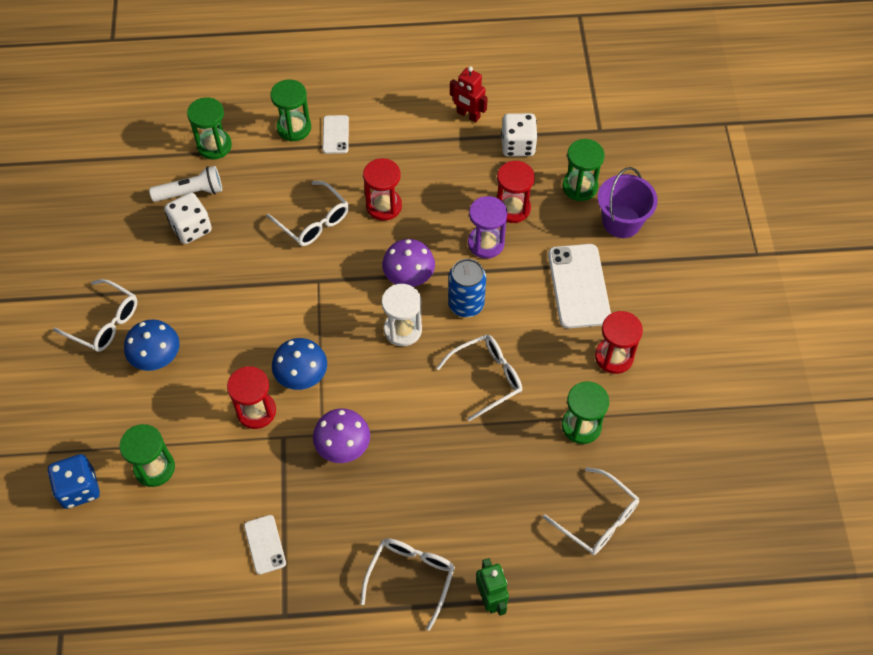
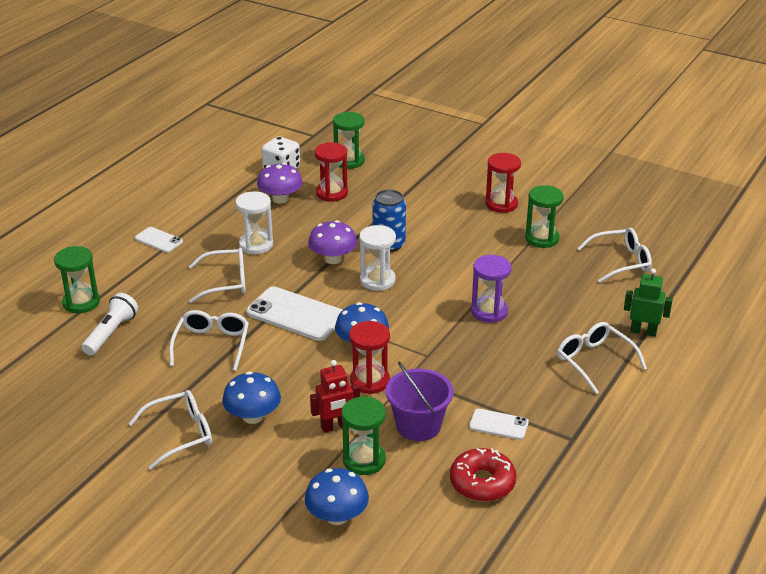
camera: 55 degrees left, 25 degrees down
blue dice [48,454,100,509] -> blue mushroom [305,468,369,525]
white dice [164,193,212,244] -> none
green hourglass [270,79,311,142] -> none
purple mushroom [313,408,370,463] -> purple mushroom moved to [257,163,303,204]
red hourglass [363,158,402,221] -> white hourglass [235,191,273,254]
white glasses [437,334,522,421] -> white glasses moved to [169,310,249,371]
red robot [450,66,488,123] -> red robot moved to [310,360,360,433]
purple hourglass [468,196,507,259] -> purple hourglass moved to [471,255,511,323]
white phone [548,244,611,329] -> white phone moved to [246,286,342,341]
purple bucket [598,167,658,238] -> purple bucket moved to [385,362,453,441]
none -> red donut [450,448,517,501]

